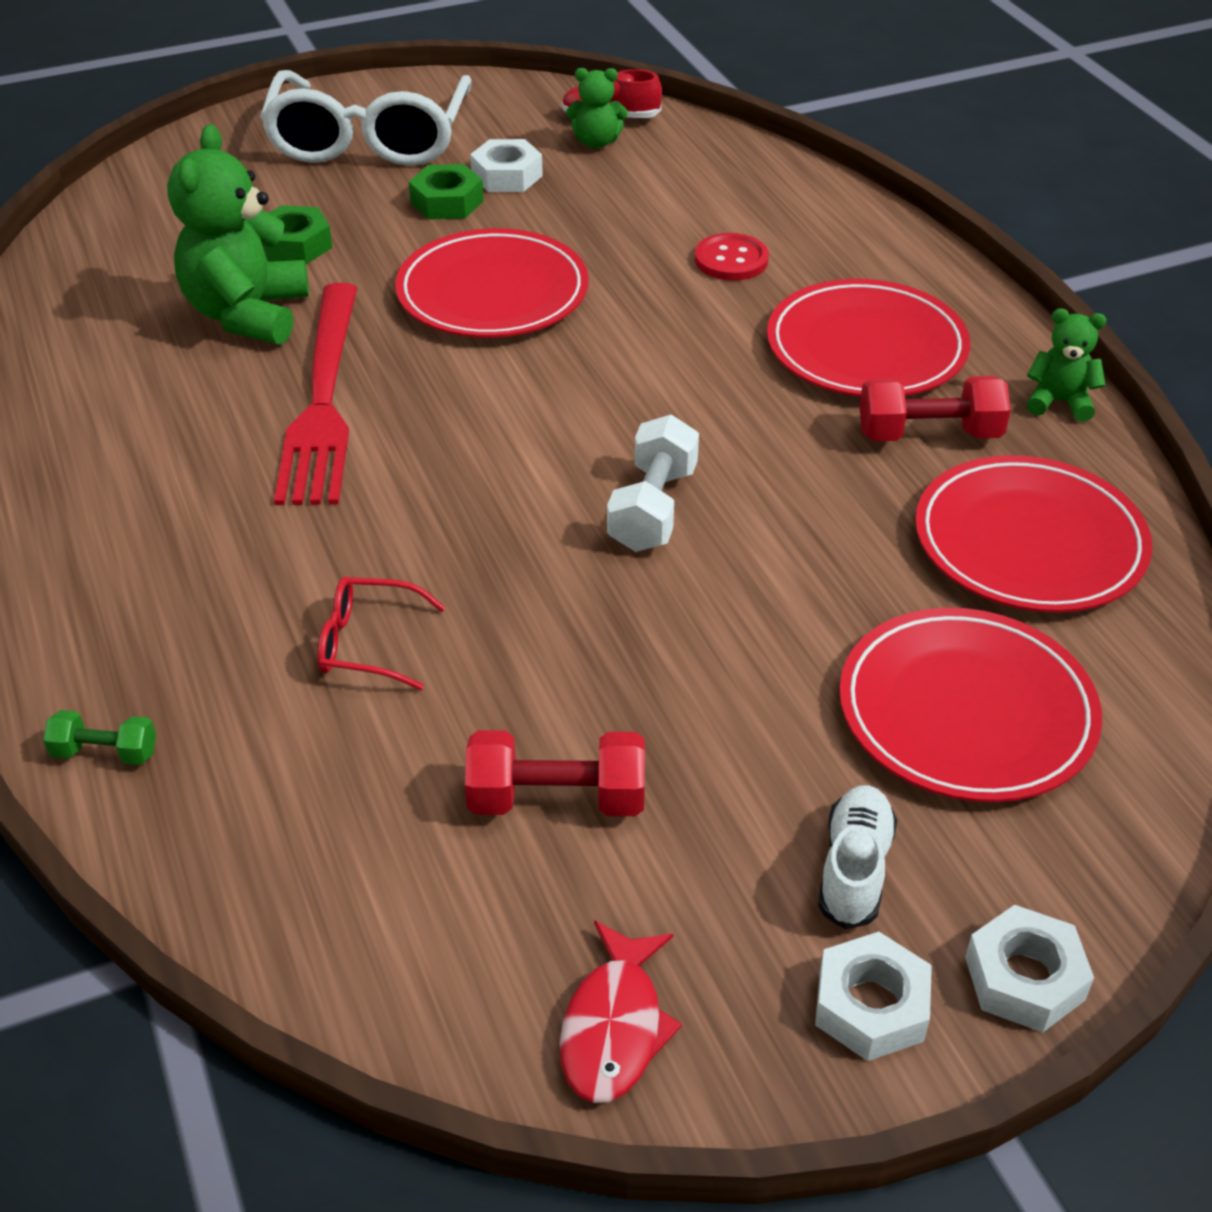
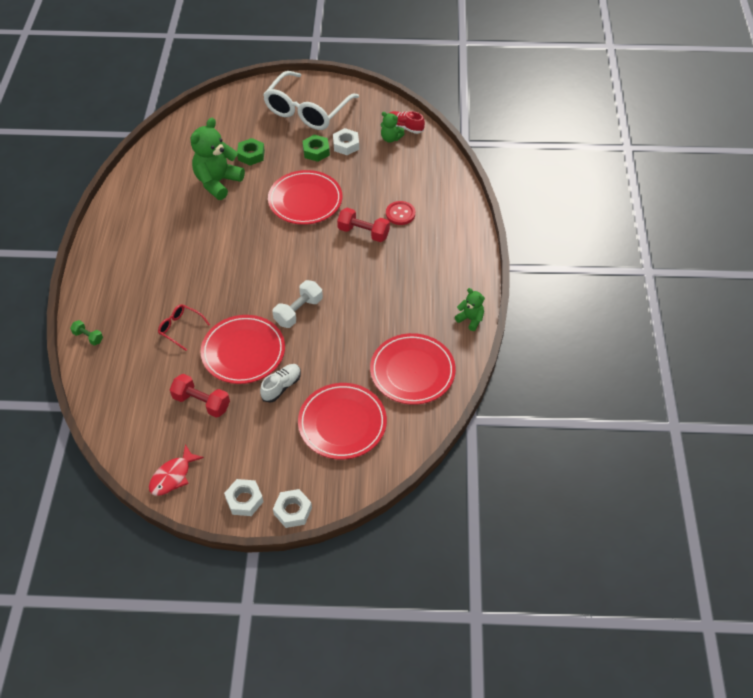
camera: 25 degrees right, 10 degrees up
red fork [274,283,357,505] -> none
red plate [767,279,970,397] -> red plate moved to [200,315,285,384]
white shoe [818,785,897,930] -> white shoe moved to [260,364,301,403]
red dumbbell [859,376,1011,442] -> red dumbbell moved to [337,208,390,242]

